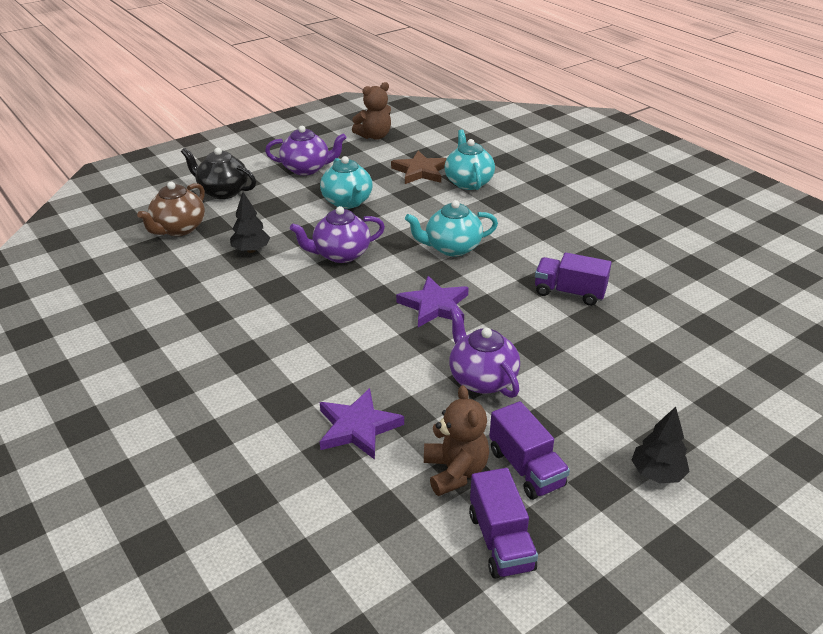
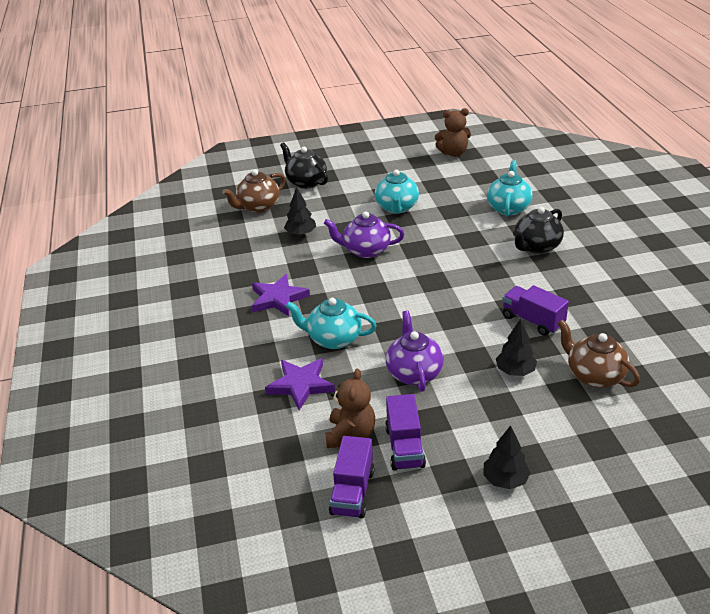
camera: 25 degrees right, 0 degrees up
purple teapot [265,126,347,175] -> none
brown star [391,150,447,184] -> none
purple star [396,276,469,327] -> purple star moved to [252,274,310,316]
turquoise teapot [405,200,498,257] -> turquoise teapot moved to [286,298,377,349]
none -> black tree [496,319,537,376]
none -> black teapot [513,207,564,254]
none -> brown teapot [557,320,640,388]

